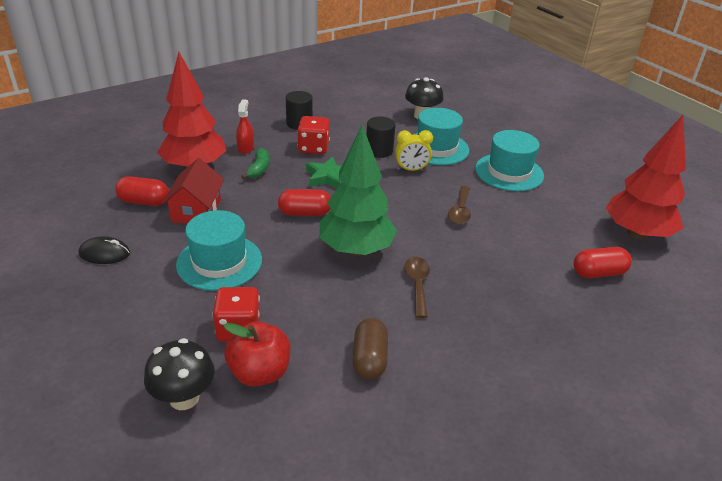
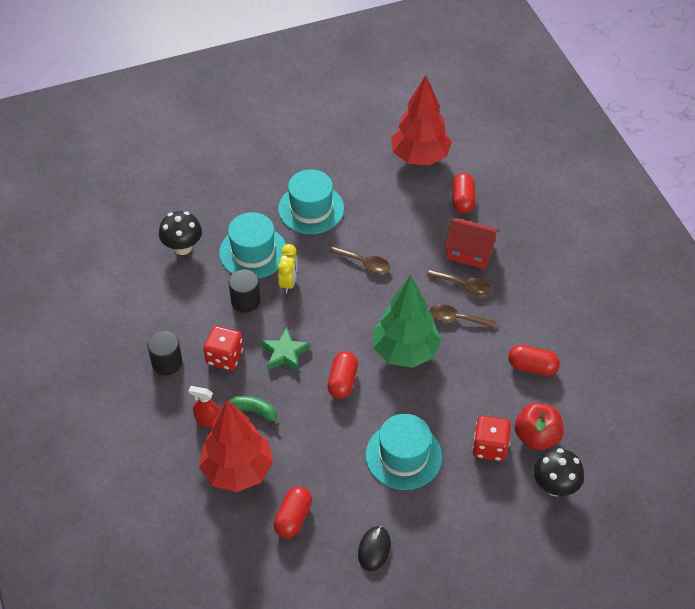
camera: 75 degrees left, 15 degrees up
red house [162,158,224,224] -> red house moved to [444,218,500,269]
brown capsule [352,318,388,380] -> red capsule [508,345,560,376]
none -> brown spoon [427,269,491,296]

